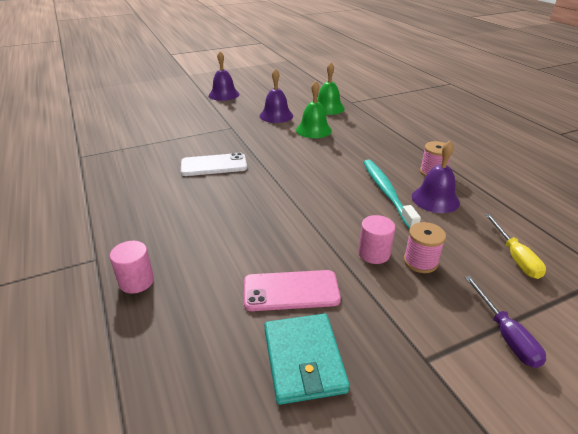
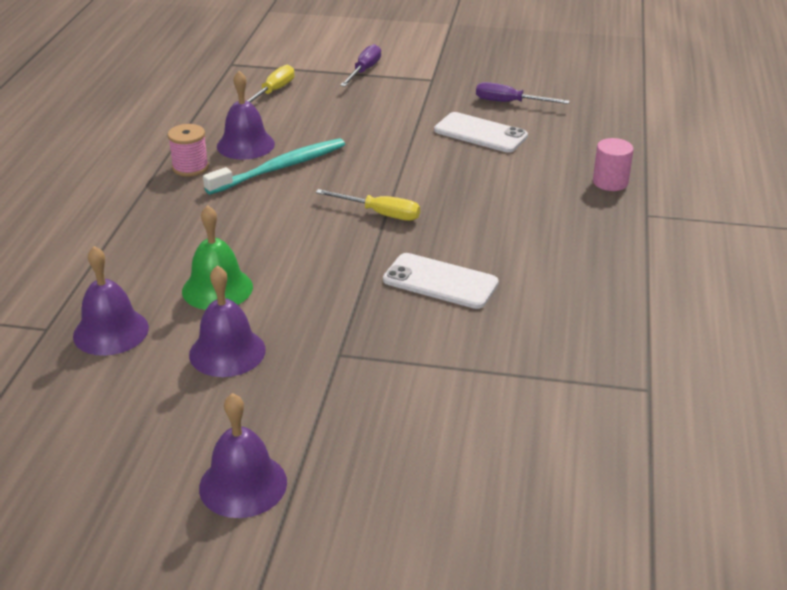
camera: 145 degrees left, 0 degrees up
pink phone [244,270,341,311] -> white phone [434,112,528,153]
turquoise wallet [264,314,350,405] -> purple screwdriver [476,82,570,104]
green bell [317,62,345,115] -> purple bell [73,246,149,356]
pink cylinder [358,215,395,264] -> none
turquoise toothbrush [363,160,421,229] -> turquoise toothbrush turned 150 degrees counterclockwise [203,138,345,195]
pink spool [404,222,446,273] -> none
none -> yellow screwdriver [316,189,420,221]

